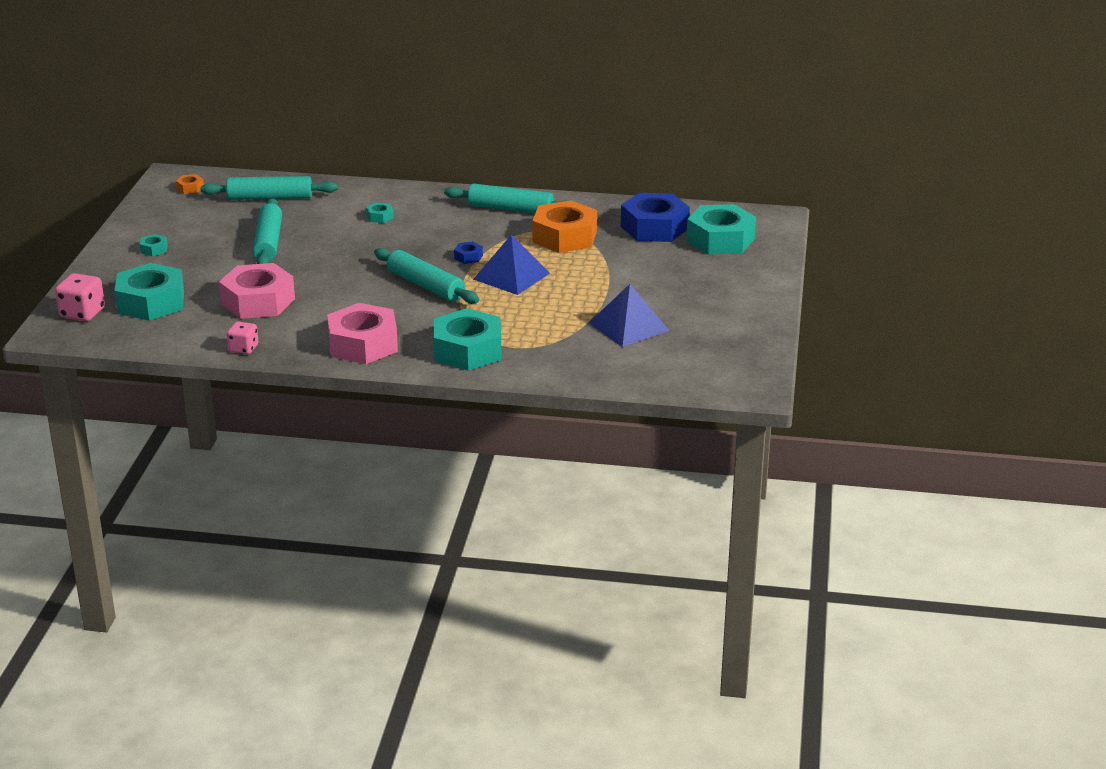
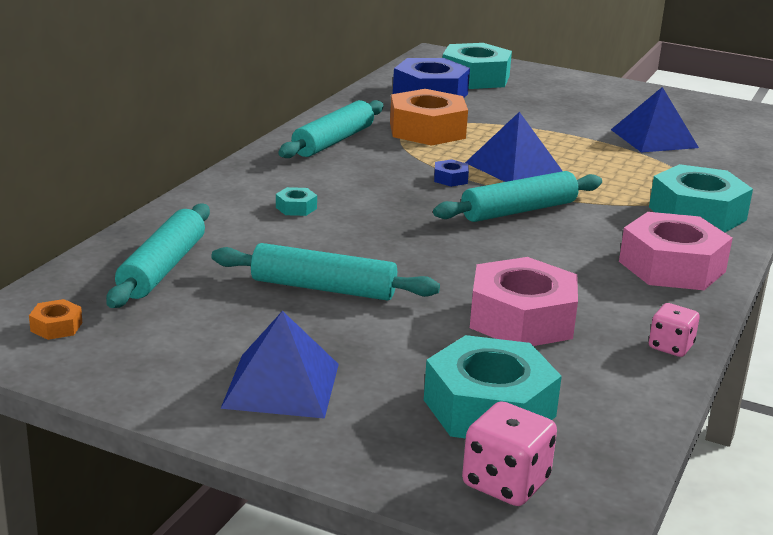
camera: 75 degrees left, 5 degrees down
turquoise nut [139,234,168,256] -> blue pyramid [221,311,339,419]

